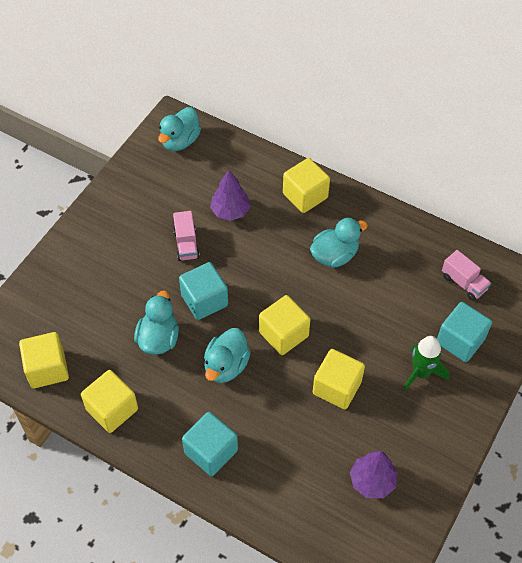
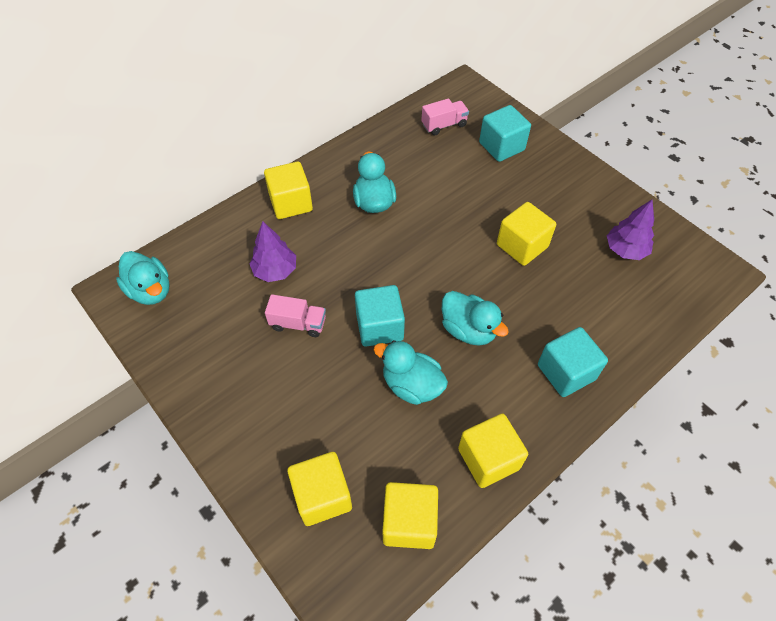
camera: 70 degrees left, 0 degrees up
yellow cube [259,295,310,355] -> yellow cube moved to [287,452,352,526]
green rocket [403,336,449,392] -> none

